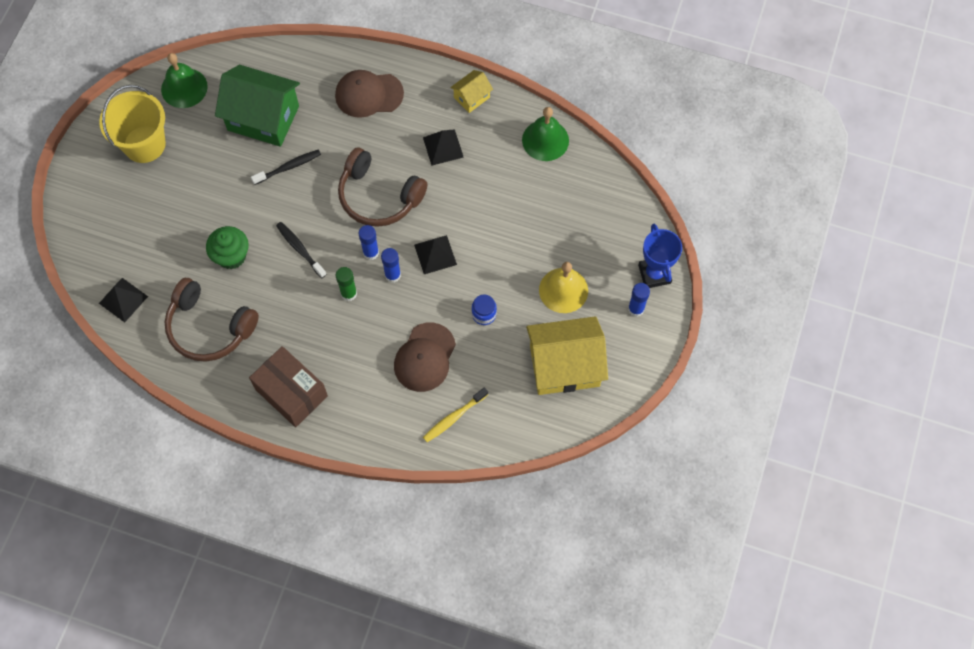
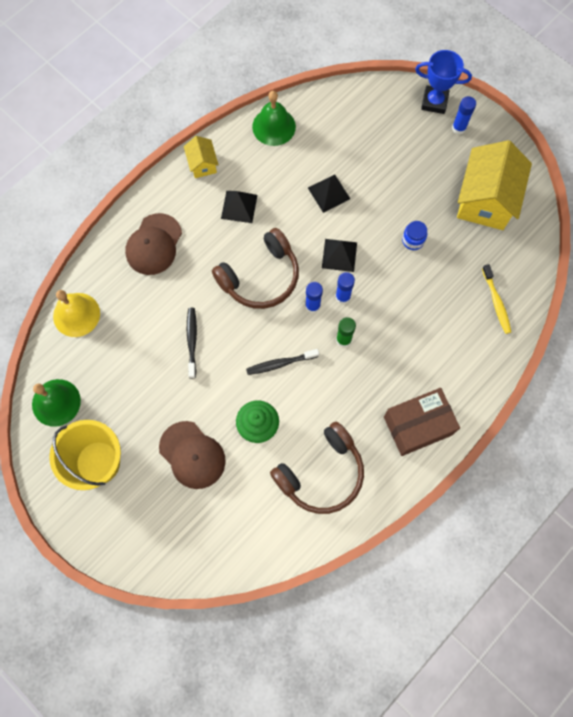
camera: 65 degrees left, 5 degrees up
black pyramid [99,278,148,322] -> black pyramid moved to [308,175,350,213]
green house [215,65,300,147] -> none
brown cap [394,322,456,392] -> brown cap moved to [159,421,226,489]
yellow bell [539,262,588,313] -> yellow bell moved to [53,290,100,337]

